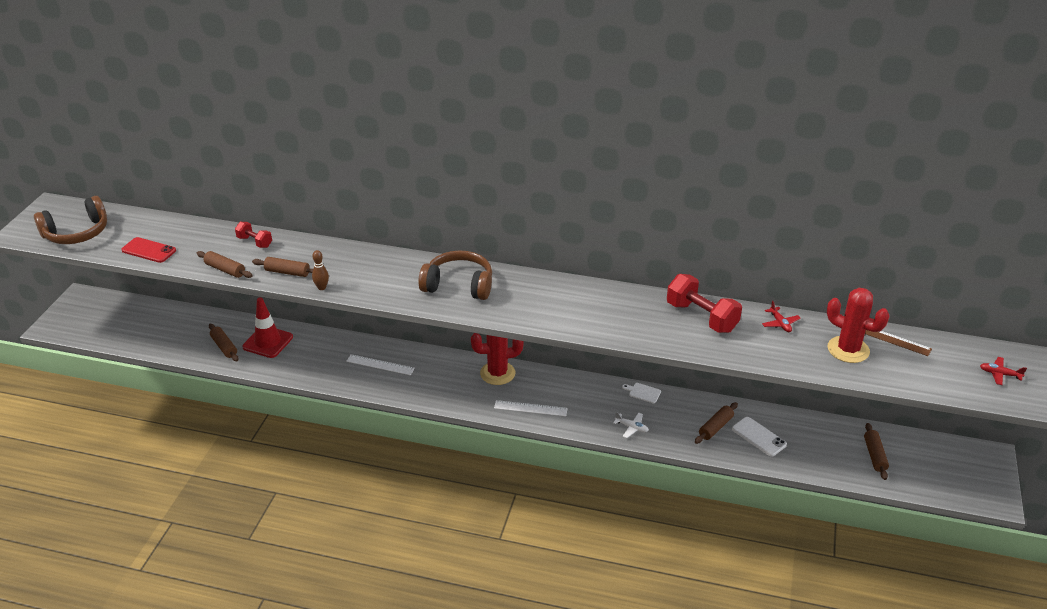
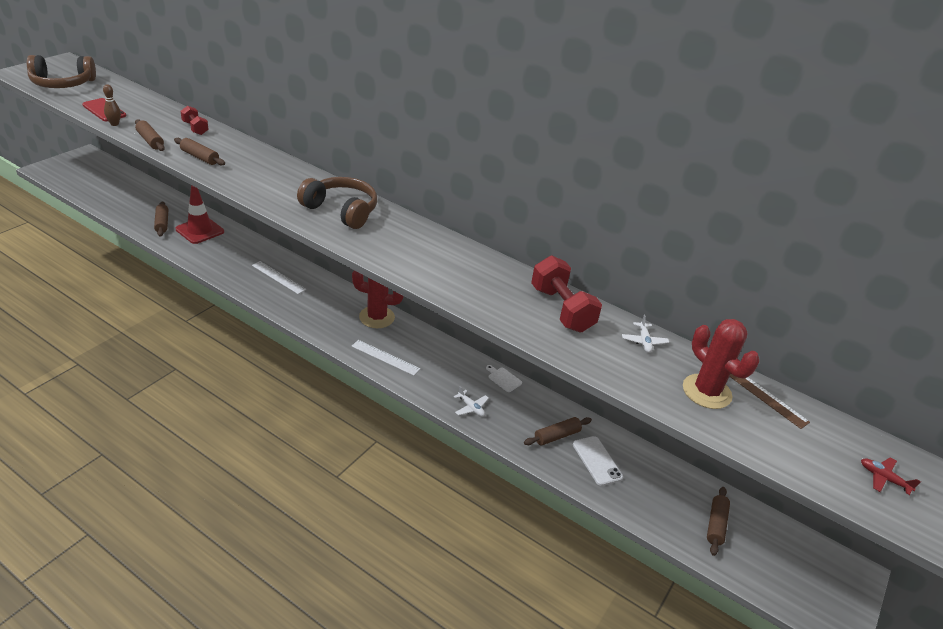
camera: 15 degrees right, 0 degrees up
brown bowling pin [312,250,329,290] -> brown bowling pin moved to [103,84,121,126]
red plane [762,301,801,332] -> white plane [622,314,669,353]

